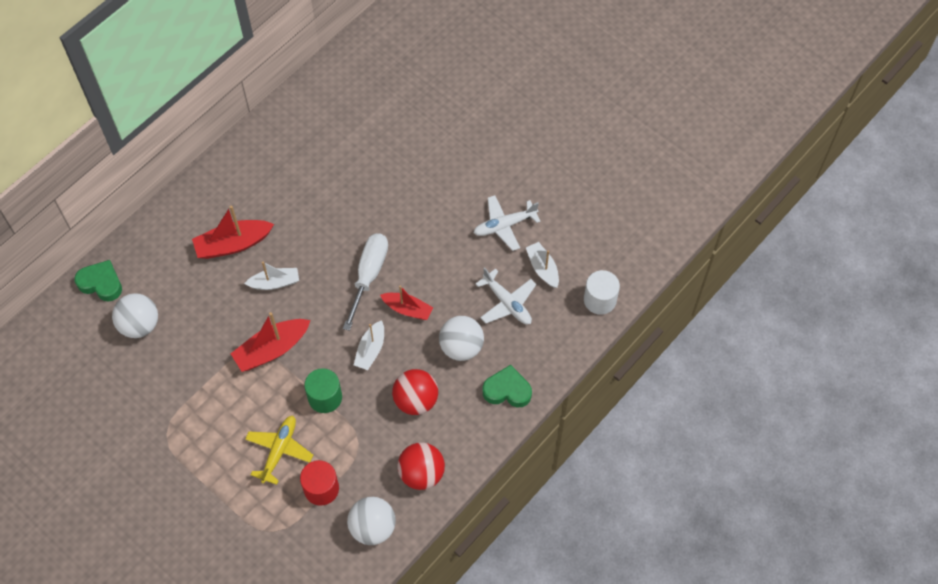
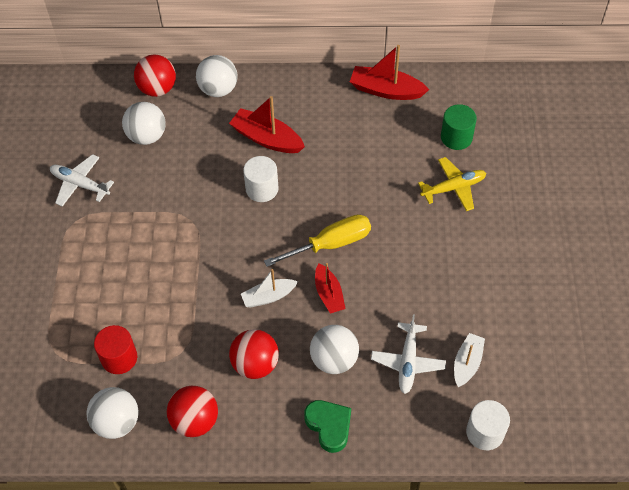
camera: 50 degrees right, 5 degrees down
green heart [74,260,122,302] -> red ball [134,54,176,97]
red boat [231,312,311,372] -> red boat moved to [350,45,429,100]
white boat [244,262,299,290] -> white cylinder [243,156,279,202]
yellow plane [245,416,313,485] -> yellow plane moved to [418,157,486,211]
green cylinder [304,368,342,413] -> green cylinder moved to [441,104,477,150]
white screwdriver [343,233,388,331] -> yellow screwdriver [264,214,371,267]
white plane [474,195,541,251] -> white plane moved to [50,154,114,207]
none -> white ball [196,55,237,97]

